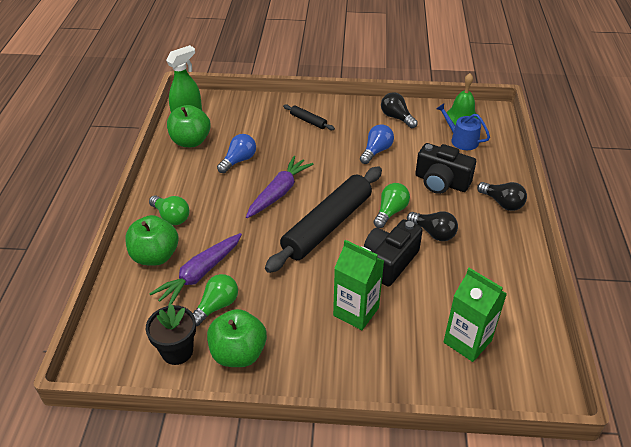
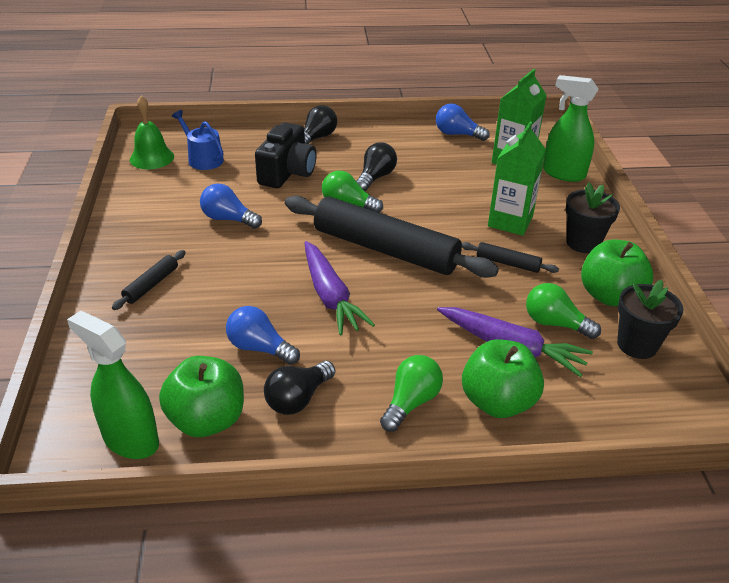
camera: 100 degrees left, 5 degrees down
purple carrot [246,156,313,218] -> purple carrot turned 135 degrees counterclockwise [305,241,375,335]
black camera [364,219,423,287] -> none
black light bulb [381,92,418,128] -> black light bulb moved to [264,361,335,415]
blue watering can [436,103,490,150] -> blue watering can turned 105 degrees clockwise [172,110,224,170]
none -> blue light bulb [436,103,490,141]
none -> black rolling pin [462,242,559,273]
none -> green spray bottle [543,75,599,182]
none -> black flower pot [565,182,620,253]

